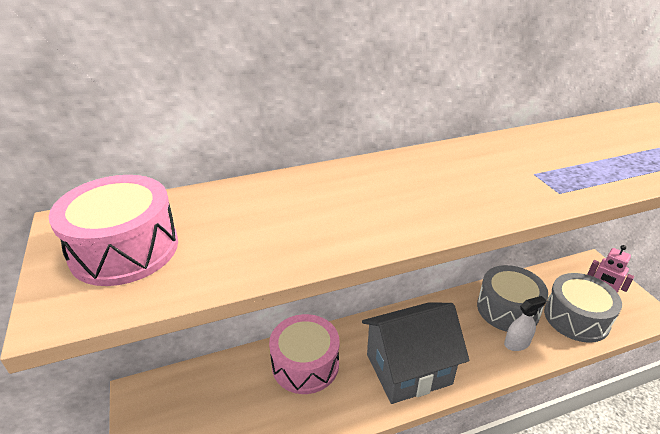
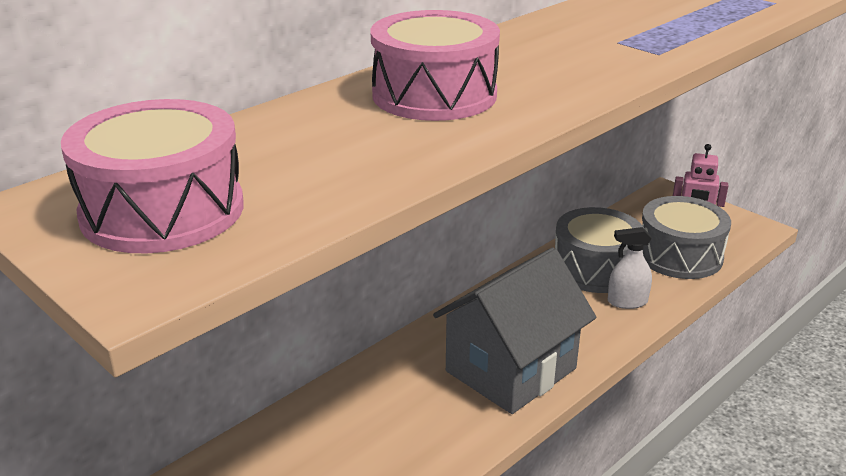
camera: 25 degrees left, 5 degrees down
pink drum [269,314,340,394] -> pink drum moved to [370,10,500,121]
white spray bottle [504,296,546,351] -> white spray bottle turned 135 degrees counterclockwise [608,227,652,309]

